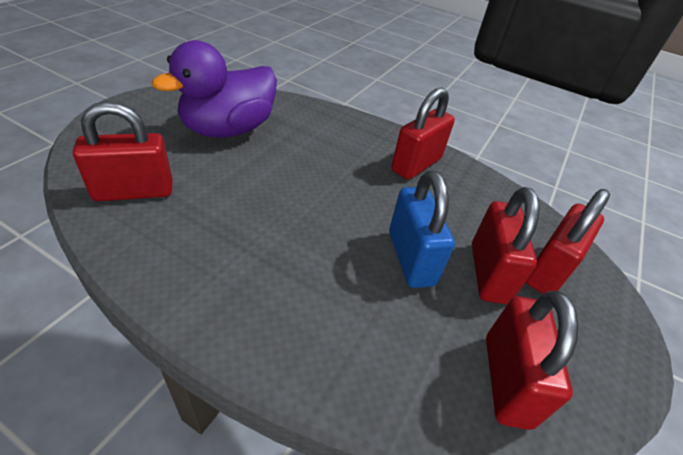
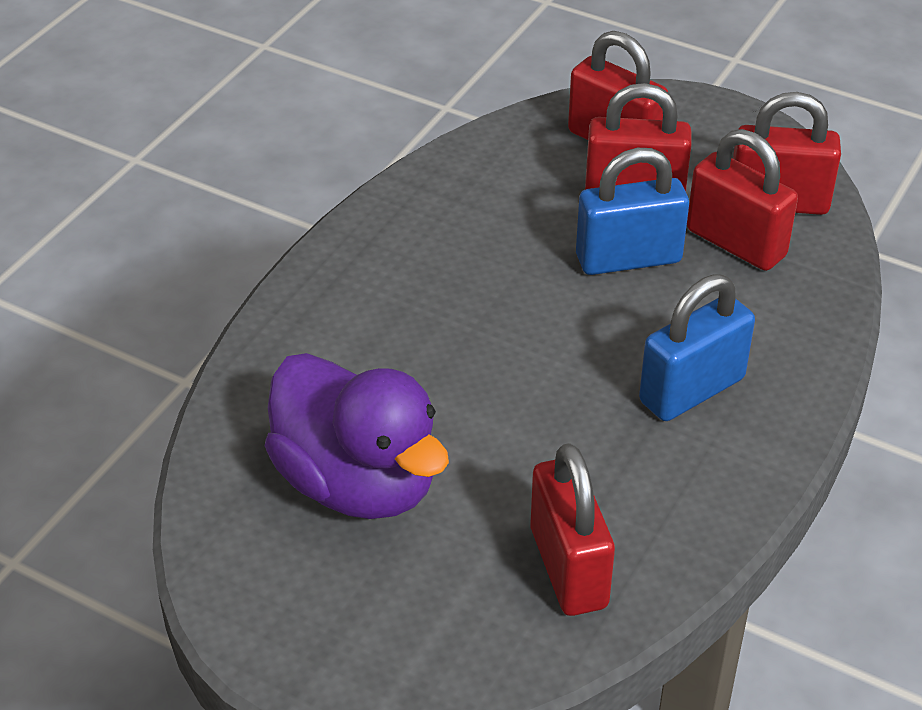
camera: 85 degrees left, 0 degrees up
red padlock [391,87,455,180] -> red padlock moved to [687,129,798,271]
none -> blue padlock [639,274,755,421]

